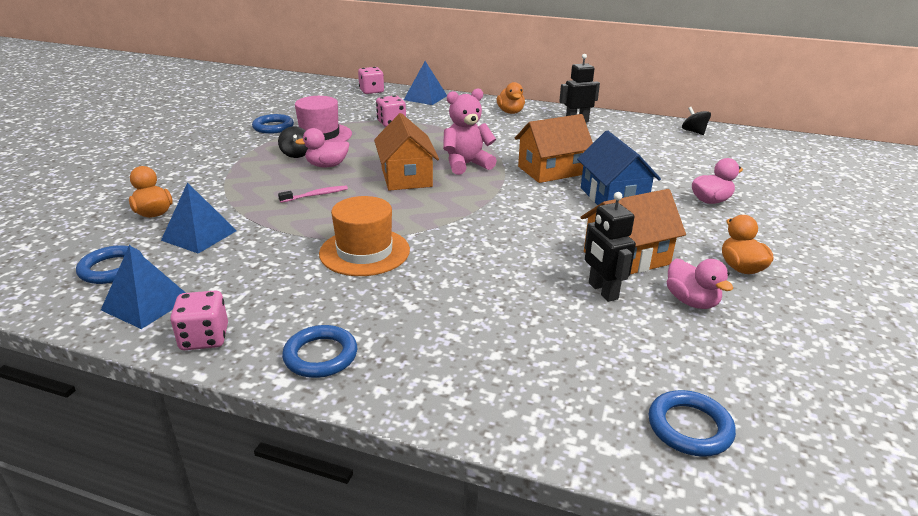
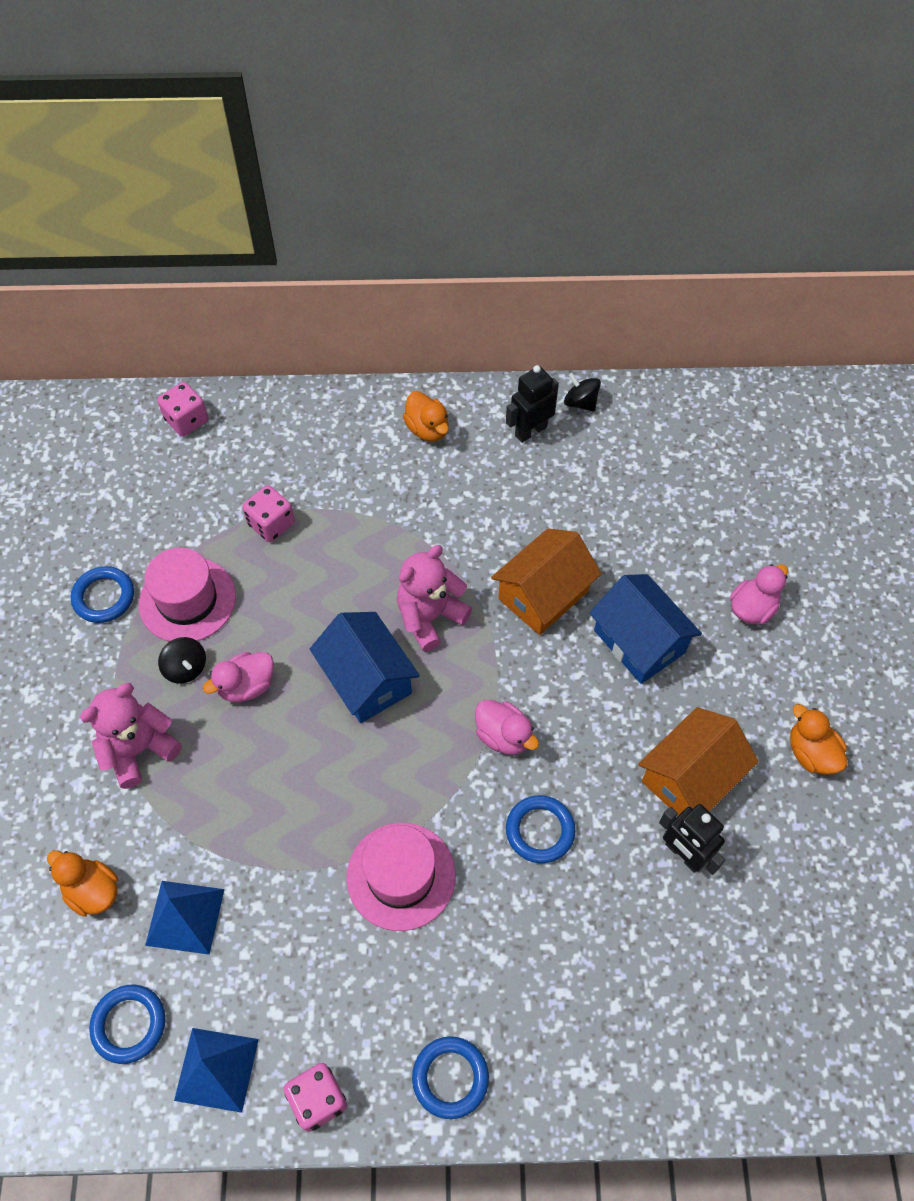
camera: 20 degrees left, 30 degrees up
pink toothbrush [278,185,348,203] -> none
orange hat [319,196,410,276] -> pink hat [346,823,456,931]
orange house [374,113,439,190] -> blue house [310,612,420,723]
blue pyramid [404,61,447,105] -> none
blue ring [648,390,736,457] -> blue ring moved to [506,795,576,863]
pink duck [667,258,733,309] -> pink duck moved to [475,700,539,755]
black spinning top [682,107,711,135] -> black spinning top moved to [564,373,601,412]
none -> pink teddy bear [80,683,182,789]

